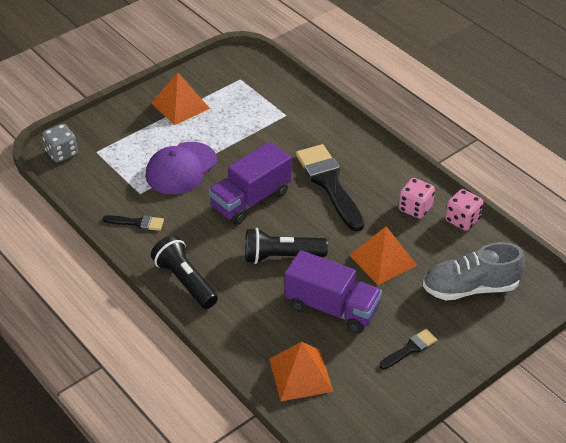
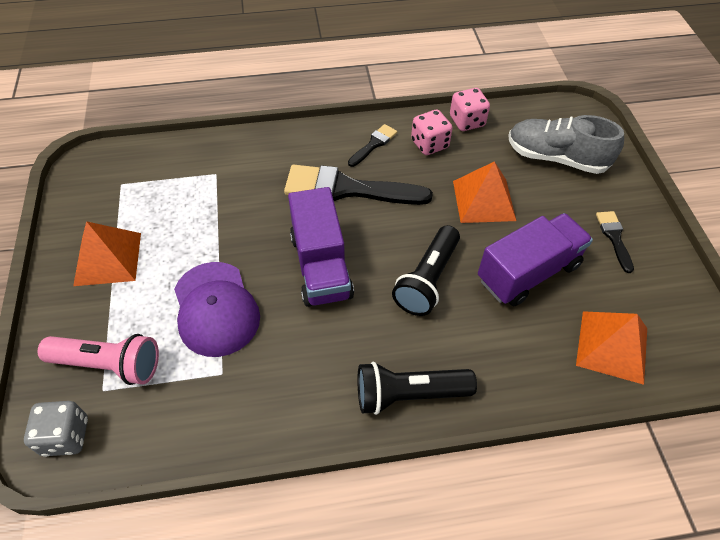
camera: 60 degrees left, 10 degrees up
black brush [102,215,164,231] -> black brush moved to [348,124,397,167]
grey shoe [423,242,525,300] -> grey shoe turned 90 degrees clockwise [508,115,624,174]
none -> pink flashlight [38,334,159,385]

